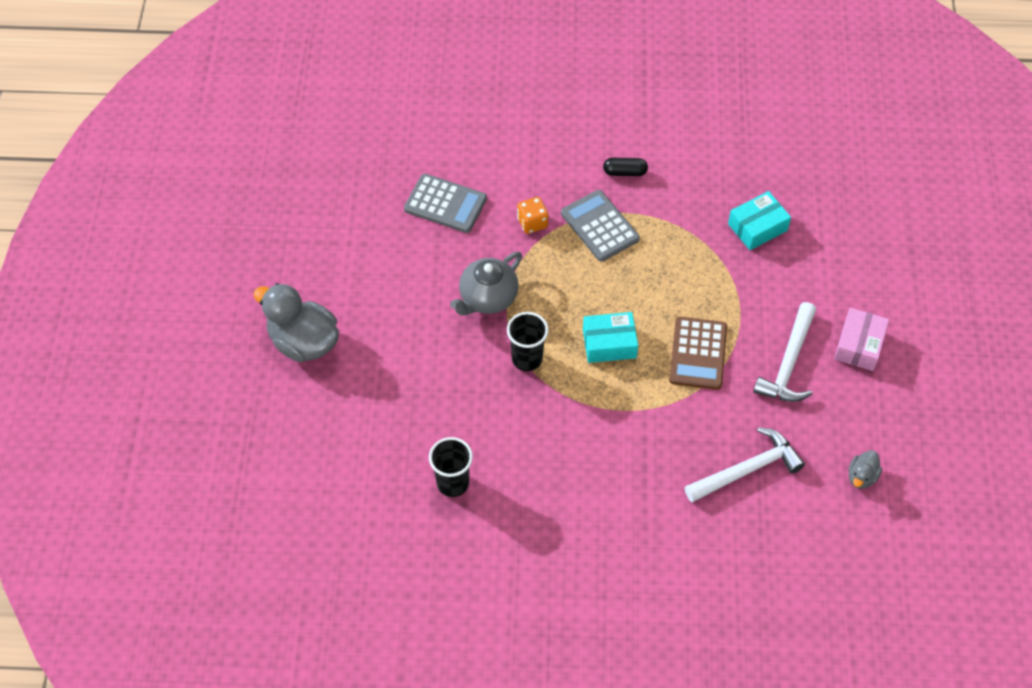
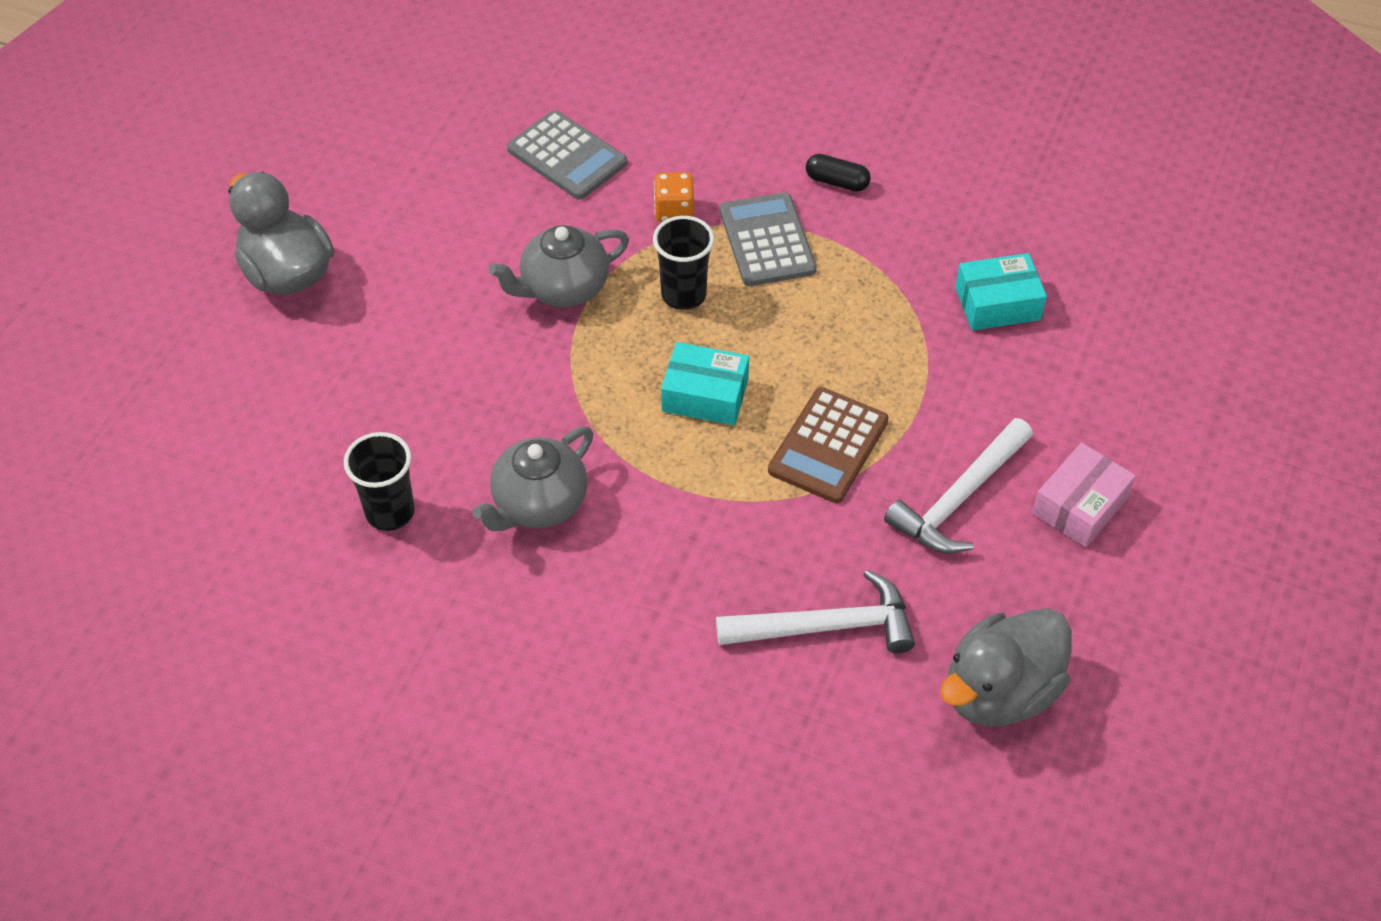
camera: 20 degrees right, 5 degrees down
black cup [507,312,549,371] -> black cup moved to [653,216,714,310]
grey duck [848,450,882,489] -> grey duck [940,608,1072,727], size x2.09
none -> grey teapot [472,427,593,531]

